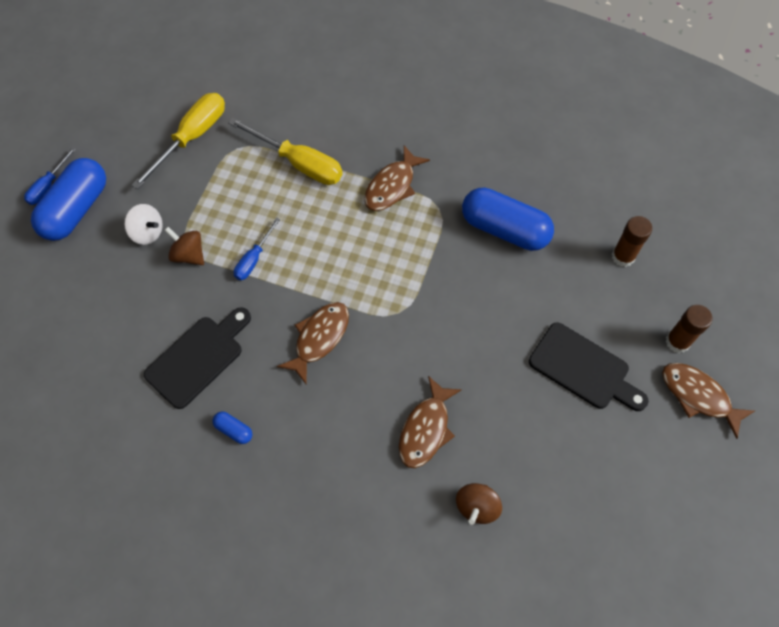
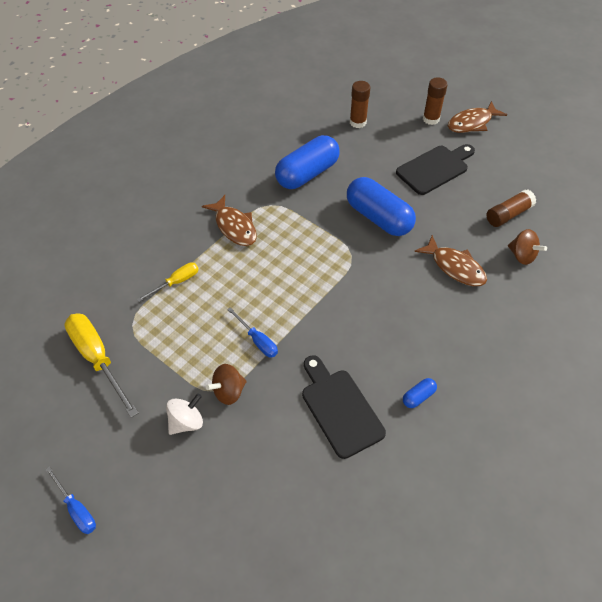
camera: 70 degrees left, 10 degrees down
blue capsule [31,158,106,241] -> blue capsule moved to [347,177,416,236]
yellow screwdriver [228,117,342,185] -> yellow screwdriver [137,262,199,302], size x0.56
brown fish [277,302,349,384] -> none
none -> brown glue stick [486,189,536,227]

